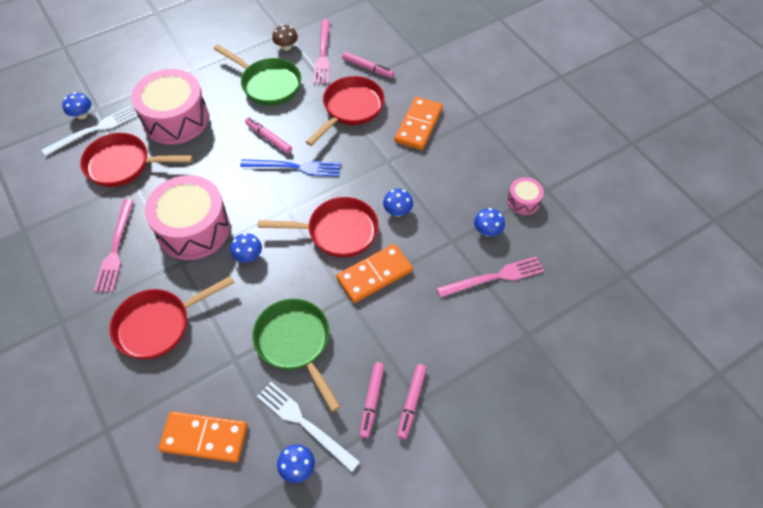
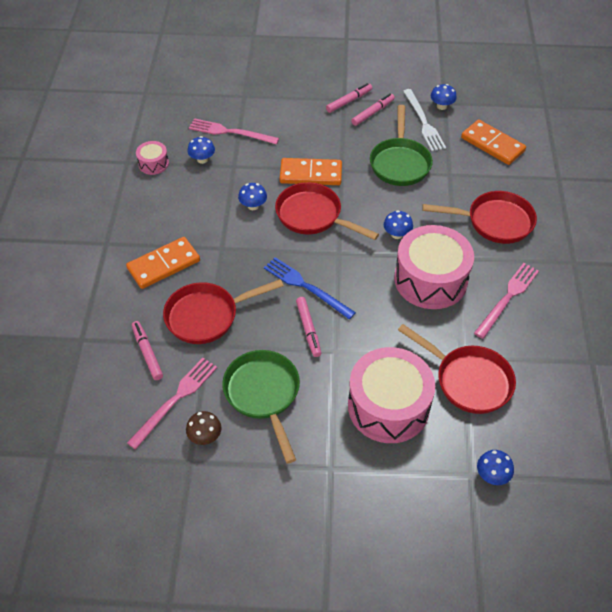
camera: 145 degrees left, 5 degrees down
white fork [42,106,137,156] -> none

